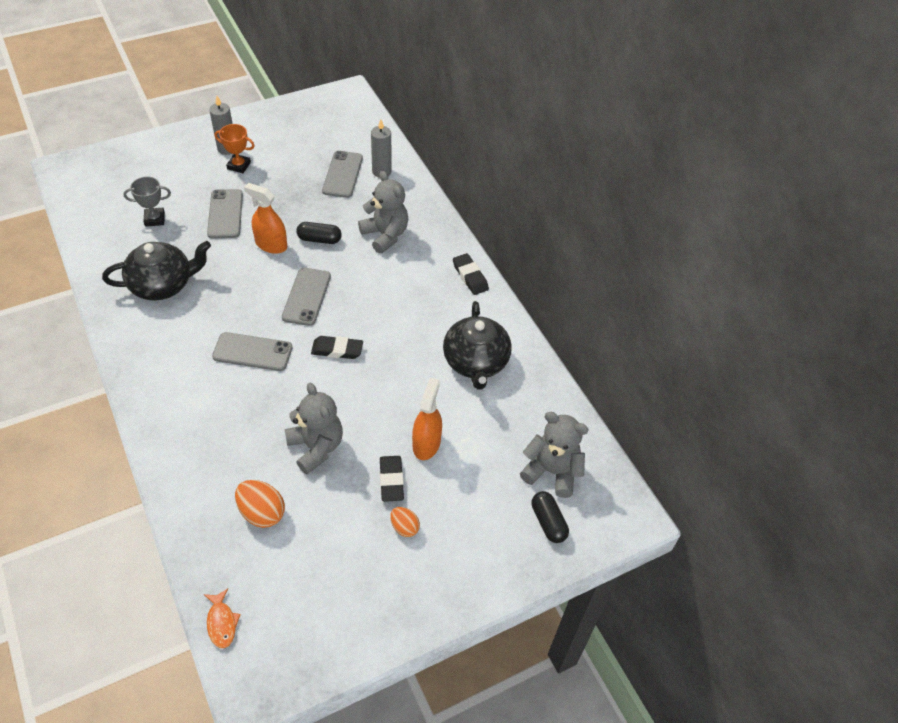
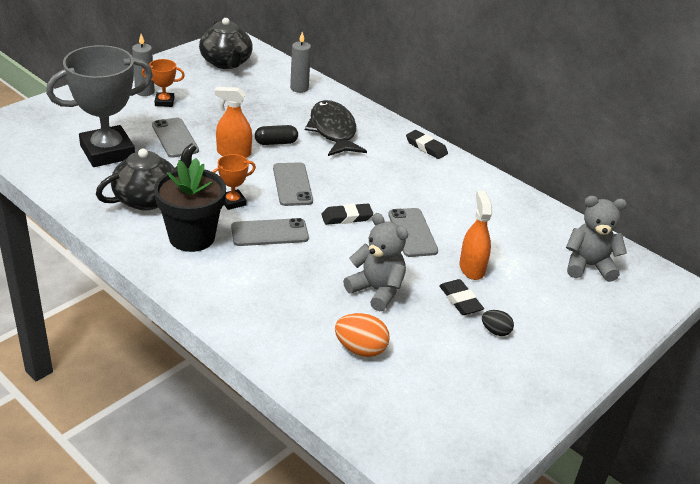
camera: 20 degrees left, 15 degrees down
grey trophy [124,177,171,227] -> grey trophy [46,45,153,167], size x2.25
orange fish [204,589,241,648] -> none
grey phone [322,151,363,198] -> grey phone moved to [388,208,438,257]
grey teddy bear [358,171,408,254] -> black fish [305,100,367,156]
orange egg [390,507,420,537] -> black egg [482,310,514,336]
black teapot [443,301,512,390] -> black teapot moved to [199,18,253,69]
black capsule [531,491,569,543] -> none
none -> black flower pot [154,158,226,252]
none -> orange trophy [212,154,256,210]

